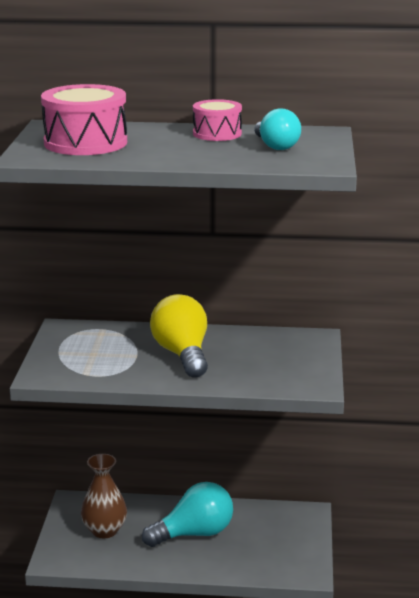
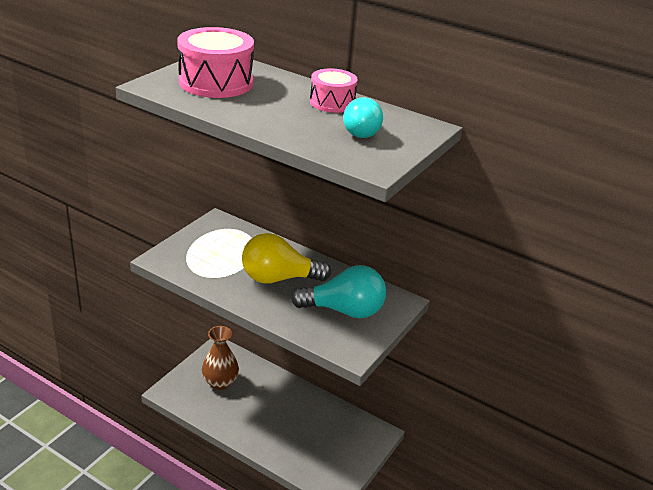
camera: 25 degrees right, 10 degrees up
turquoise light bulb [142,482,233,547] -> turquoise light bulb moved to [291,265,386,318]
yellow light bulb [150,294,208,378] -> yellow light bulb turned 105 degrees counterclockwise [242,233,331,284]

